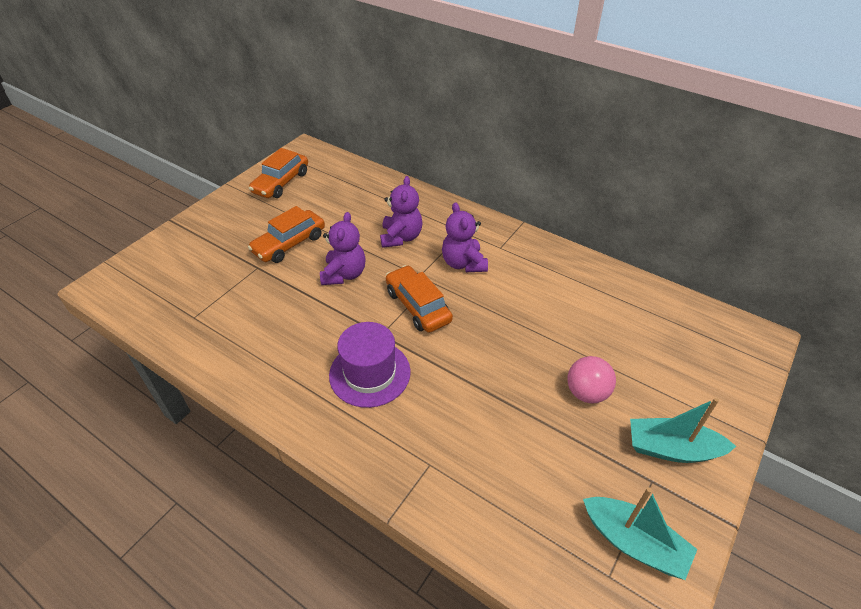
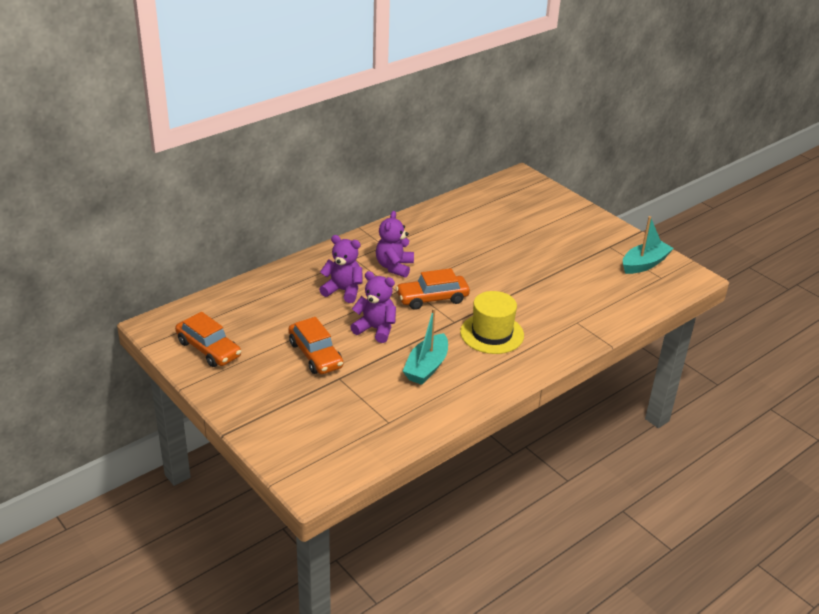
camera: 75 degrees left, 10 degrees down
purple hat [329,322,411,408] -> yellow hat [460,291,524,354]
purple teddy bear [442,202,488,272] -> purple teddy bear turned 105 degrees clockwise [376,211,414,278]
pink ball [567,356,616,403] -> none
turquoise boat [630,398,736,463] -> turquoise boat moved to [403,308,448,385]

